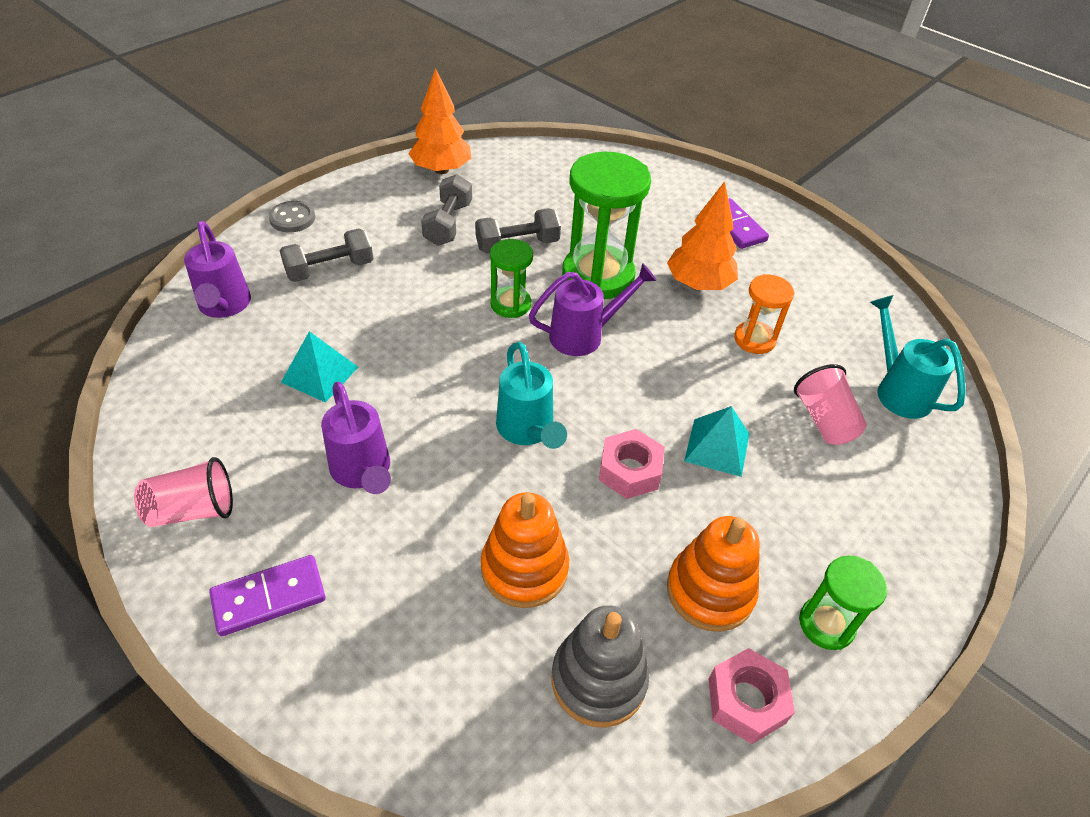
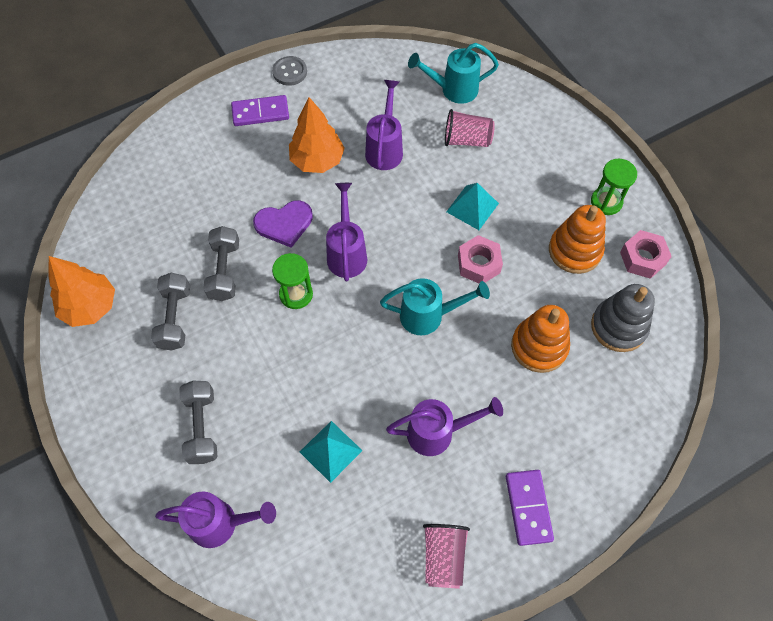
camera: 70 degrees left, 15 degrees up
grey button [269,201,315,232] -> grey button moved to [272,56,307,86]
grey dumbbell [421,174,472,246] -> grey dumbbell turned 60 degrees clockwise [151,273,190,351]
green hourglass [562,152,651,299] -> purple heart [253,200,313,248]
orange hourglass [734,274,794,354] -> purple watering can [365,80,403,170]

